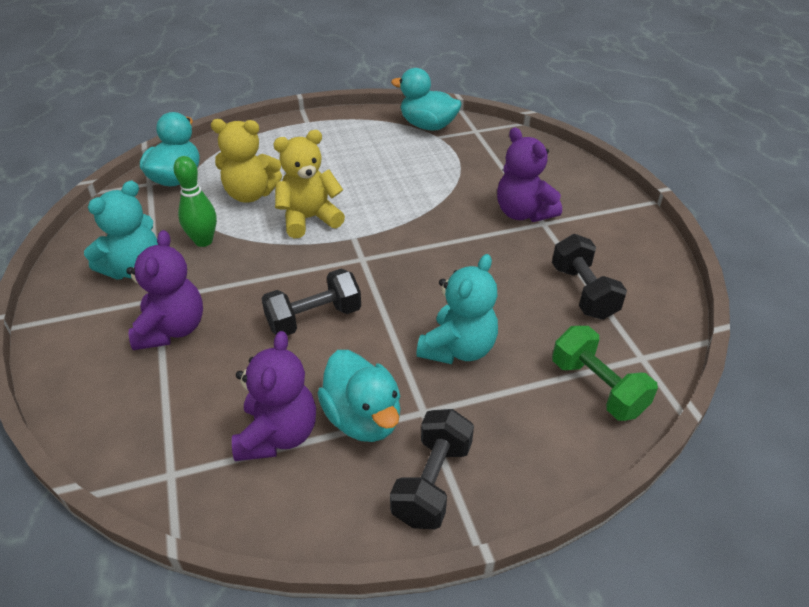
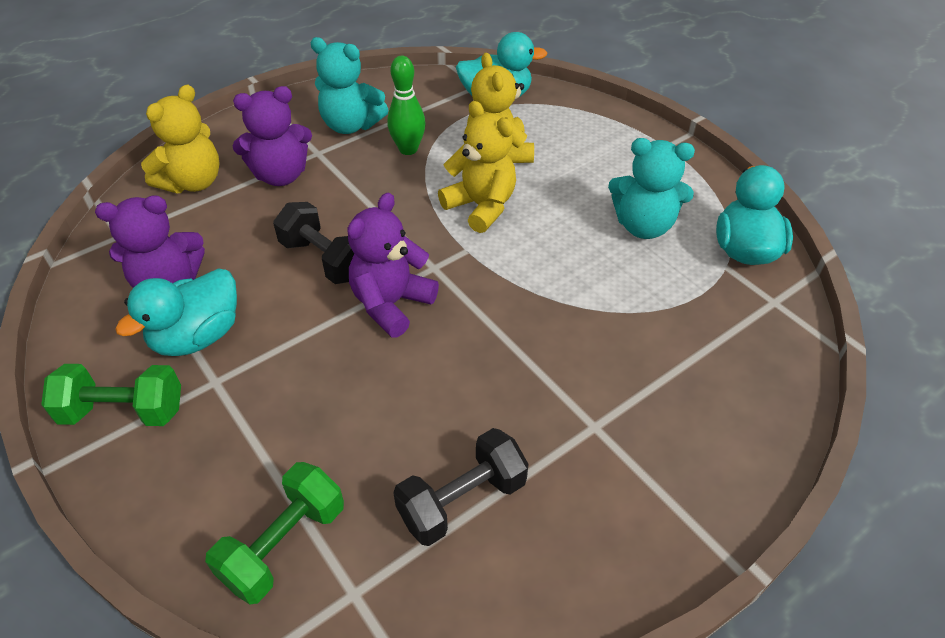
camera: 70 degrees right, 5 degrees up
black dumbbell [390,409,474,529] -> green dumbbell [41,364,181,426]
turquoise teddy bear [416,254,498,364] -> turquoise teddy bear moved to [608,138,695,239]
purple teddy bear [497,127,562,222] -> purple teddy bear moved to [347,193,439,338]
none -> yellow teddy bear [141,85,220,193]

